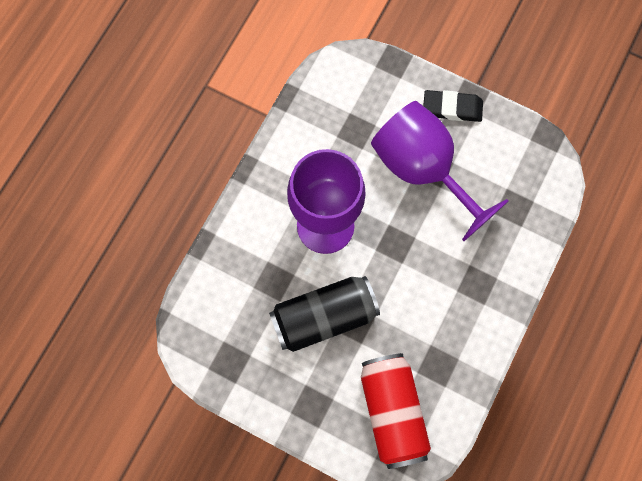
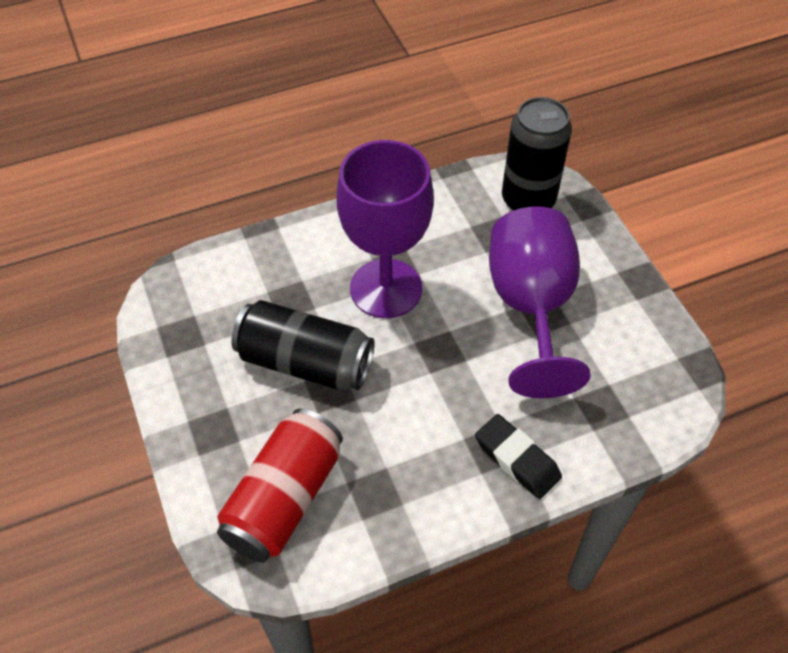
camera: 40 degrees right, 20 degrees down
black eraser [423,90,483,122] -> black eraser moved to [475,414,562,499]
none -> black can [502,97,572,211]

